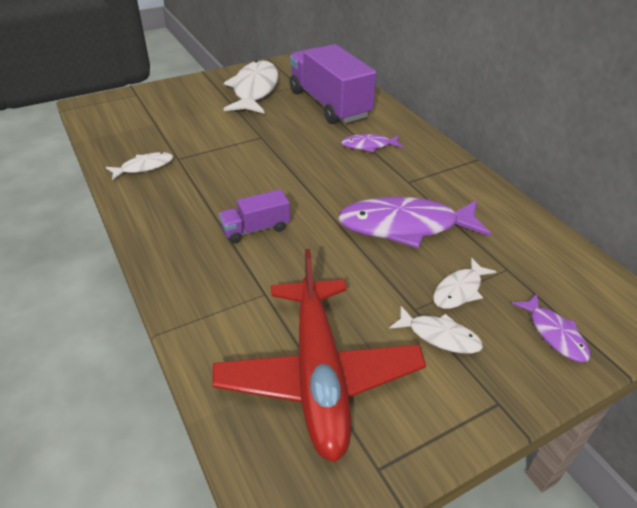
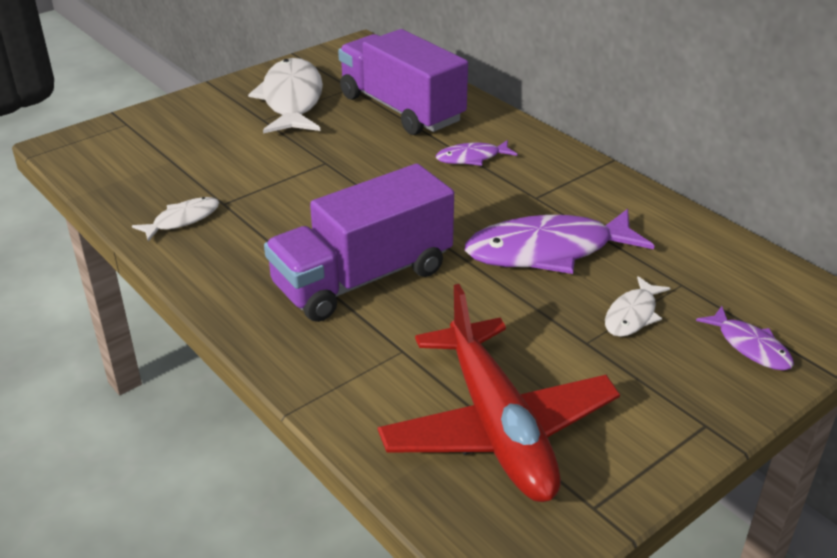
camera: 10 degrees left, 5 degrees down
purple truck [219,189,290,243] -> purple truck [264,164,454,322], size x2.10
white fish [389,306,483,354] -> none

